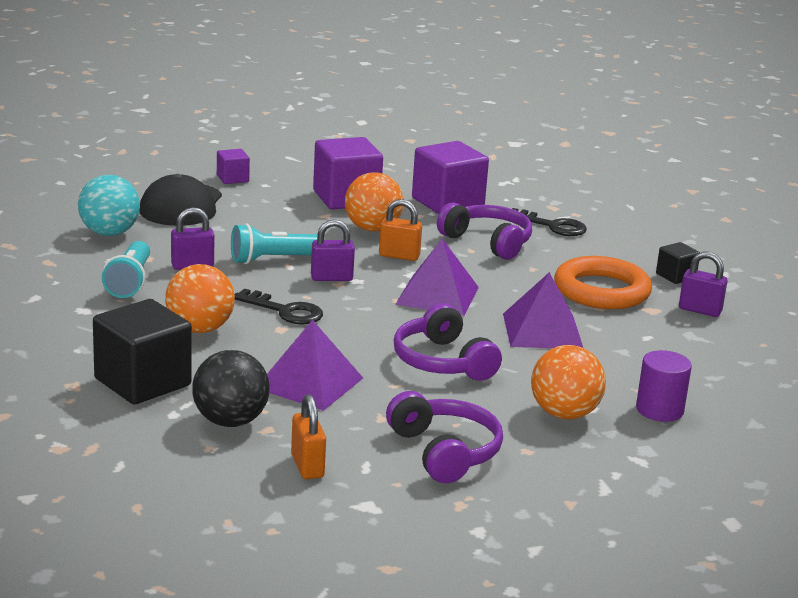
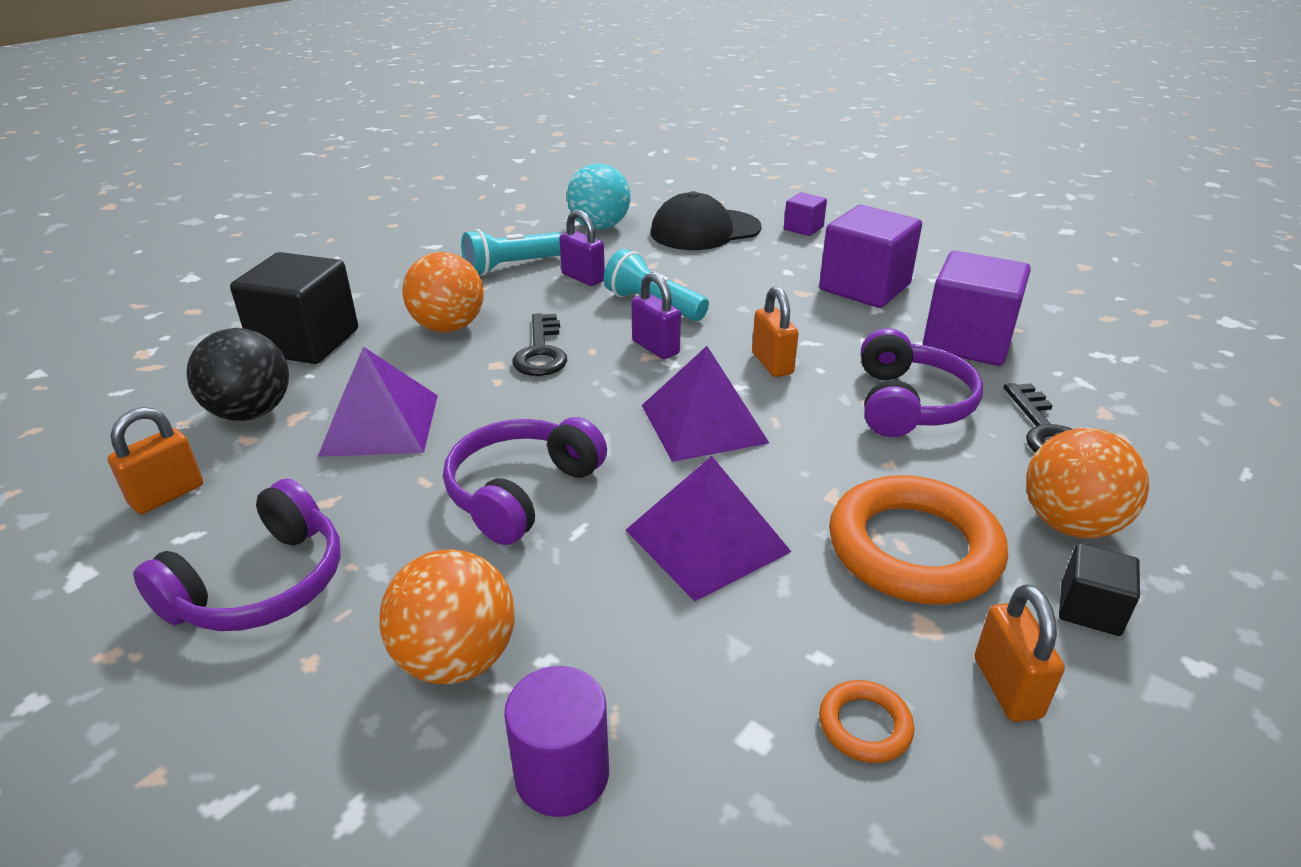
camera: 60 degrees right, 10 degrees up
orange ball [345,172,404,231] -> orange ball moved to [1026,428,1149,538]
purple padlock [679,251,727,317] -> orange padlock [975,584,1065,722]
none -> orange ring [819,680,914,763]

